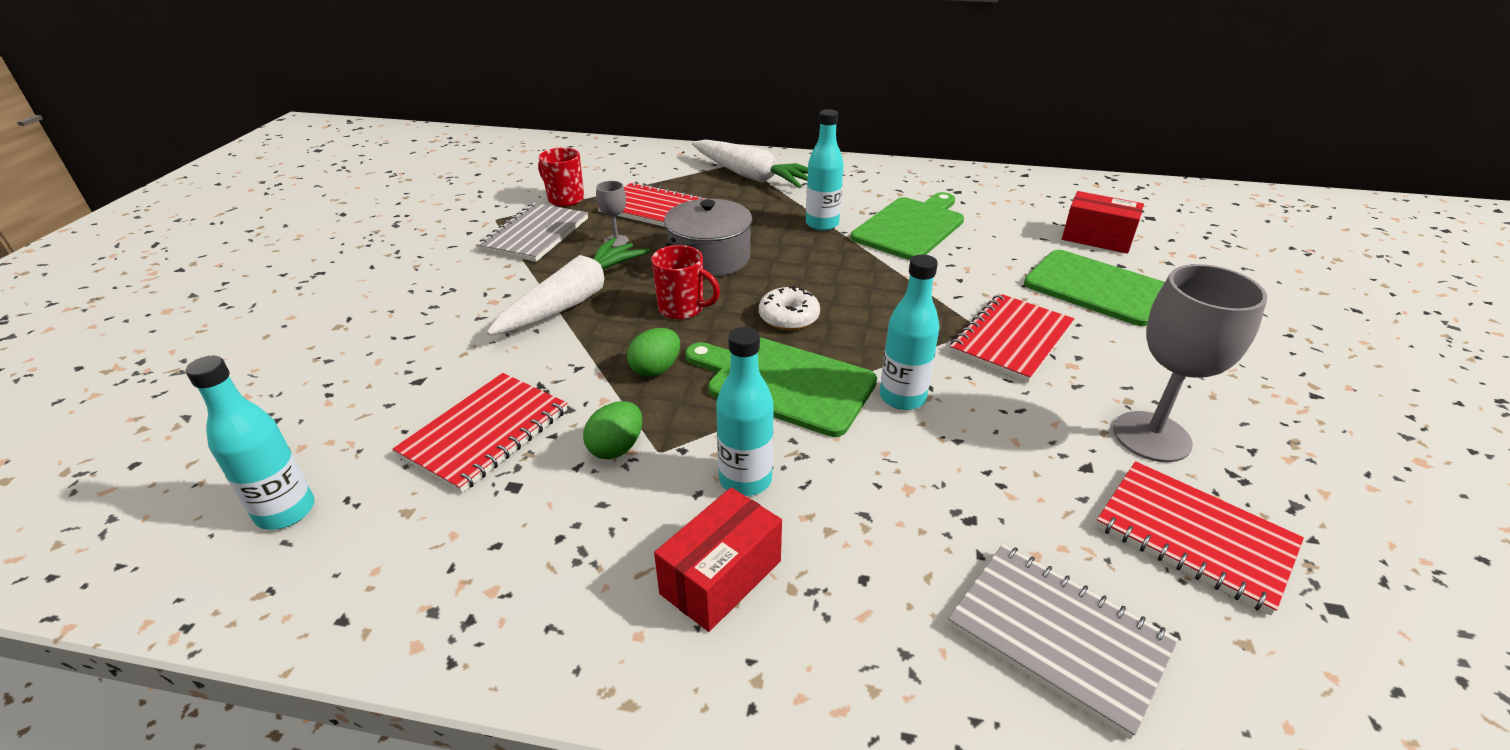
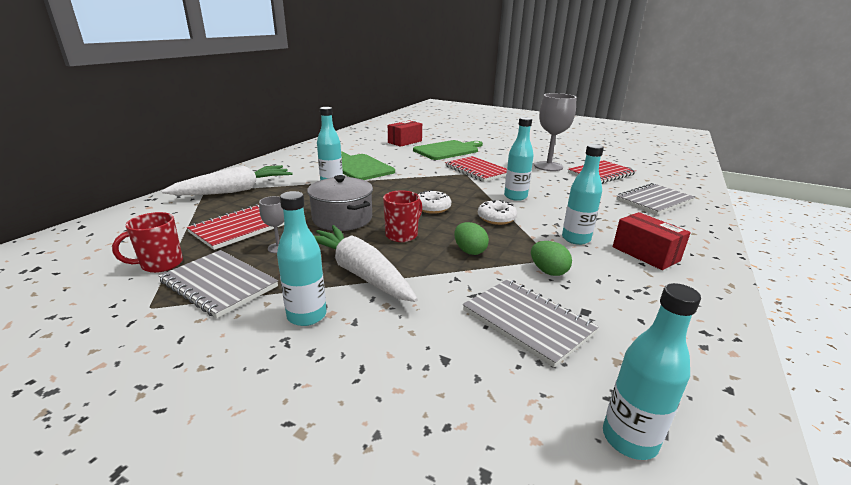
camera: 75 degrees left, 10 degrees down
red notebook [393,373,567,493] -> grey notebook [463,279,599,367]
green cutting board [685,337,877,437] -> white donut [478,200,517,225]
none -> turquoise bottle [277,191,326,326]

